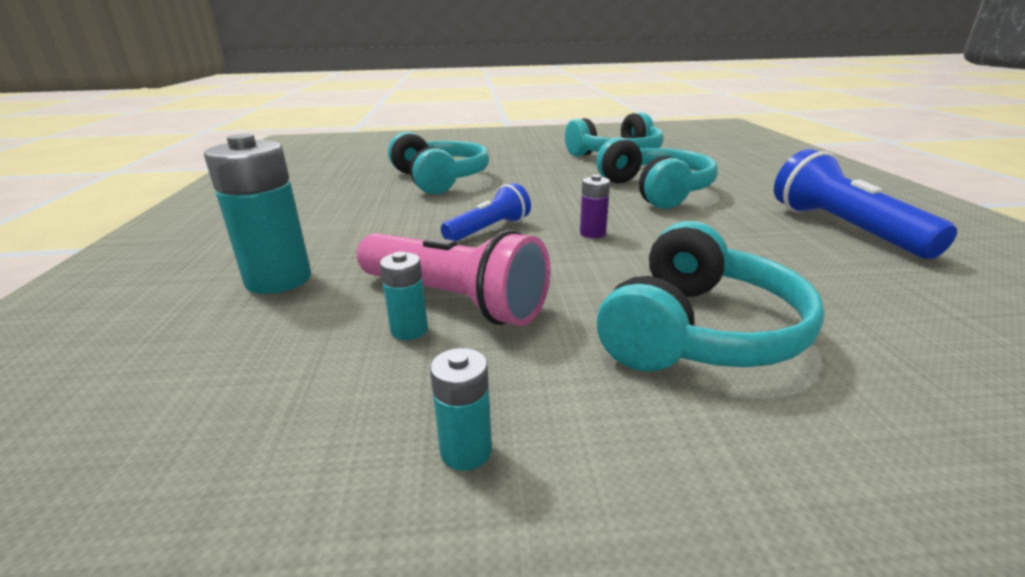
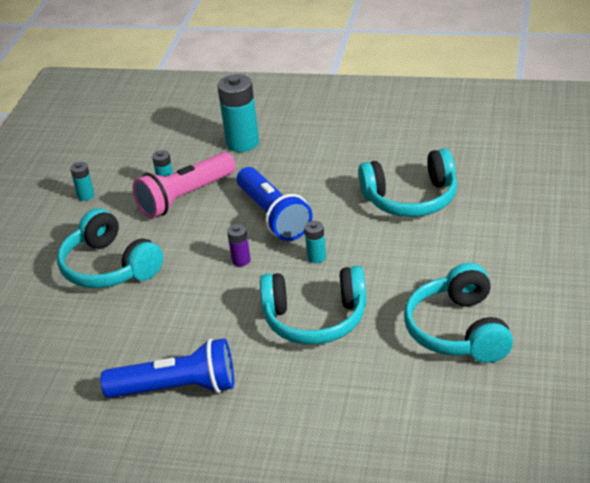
camera: 110 degrees right, 10 degrees up
blue flashlight [441,183,531,241] -> blue flashlight [237,167,313,241], size x1.62
none -> turquoise battery [304,221,326,263]

